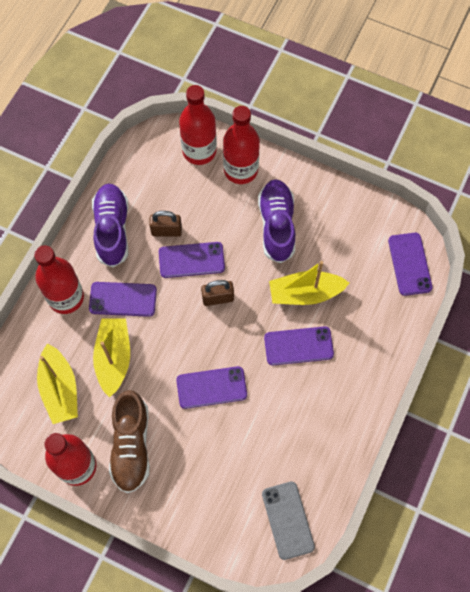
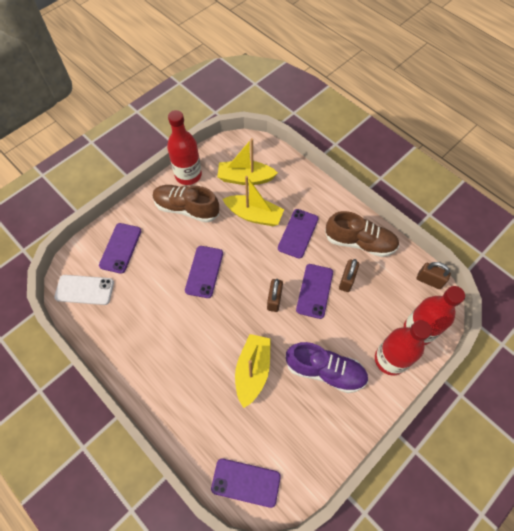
camera: 110 degrees right, 5 degrees down
red bottle [34,245,84,314] -> none
purple shoe [92,184,128,267] -> brown shoe [325,211,399,257]
grey phone [262,482,315,560] -> white phone [54,275,114,305]
purple phone [264,326,334,366] -> purple phone moved to [99,223,141,274]
none -> brown padlock [417,262,451,289]

